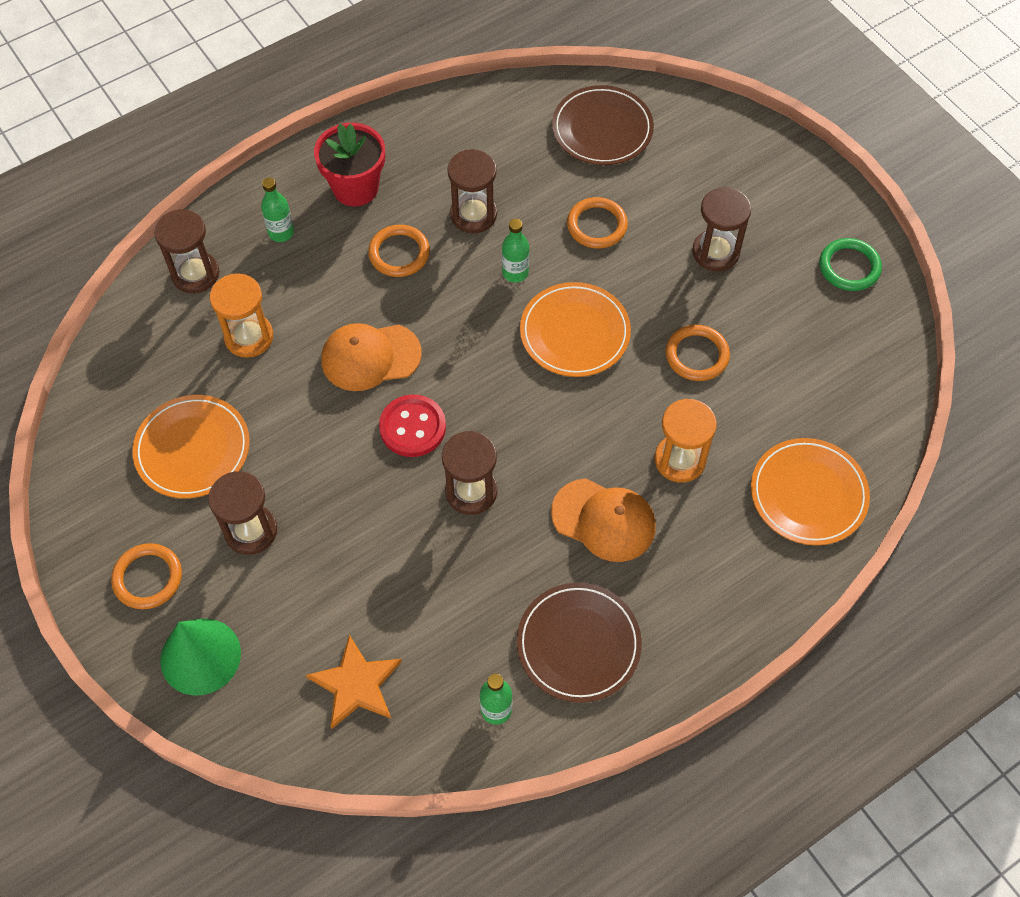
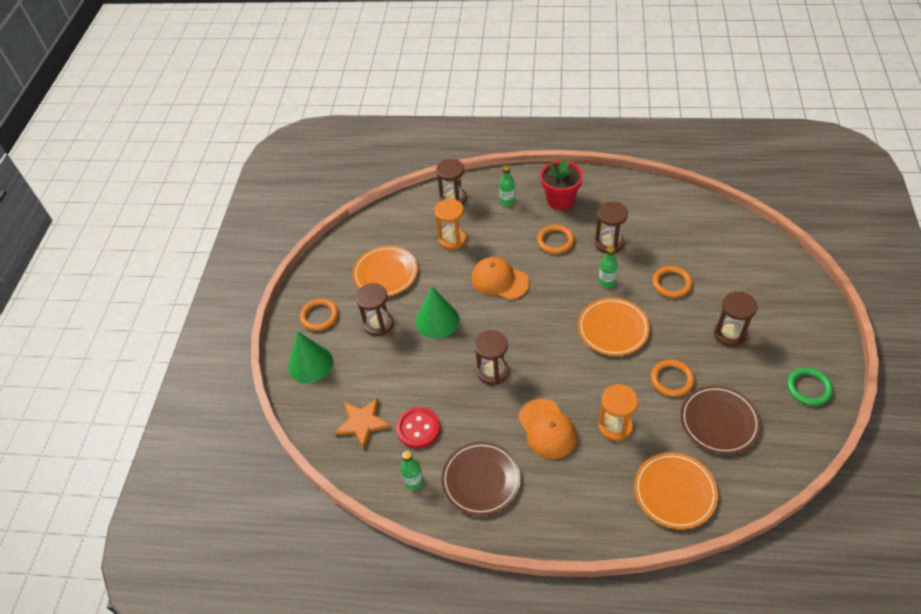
camera: 45 degrees right, 10 degrees down
red button [379,394,446,457] -> red button moved to [396,407,440,448]
brown plate [552,85,654,165] -> brown plate moved to [680,385,761,454]
none -> green cone [416,287,459,339]

